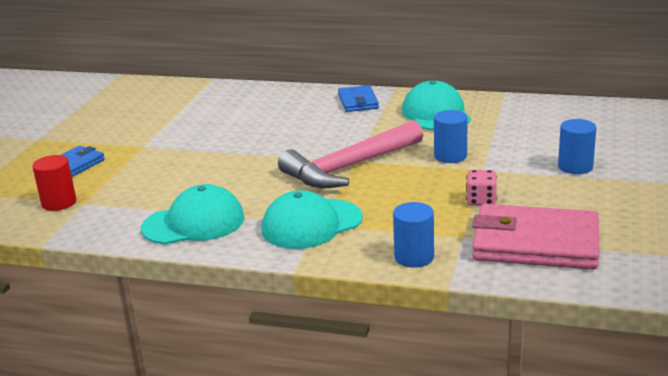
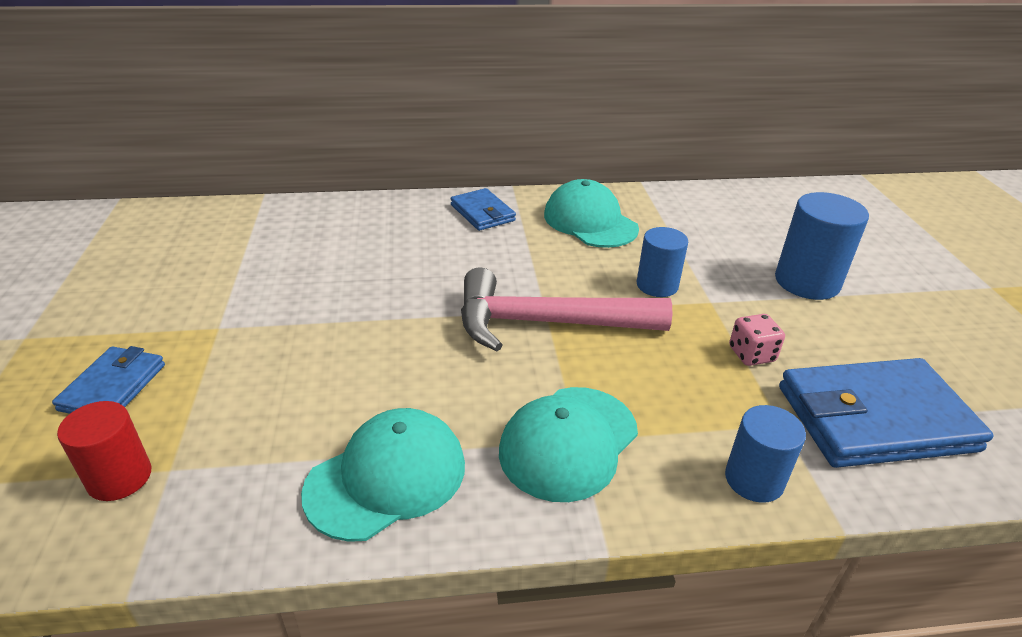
camera: 25 degrees left, 10 degrees up
pink hammer [278,120,423,188] -> pink hammer turned 60 degrees clockwise [461,267,672,351]
pink wallet [472,204,599,270] -> blue wallet [779,358,994,468]
blue cylinder [558,119,596,174] -> blue cylinder [775,192,869,300], size x1.54

